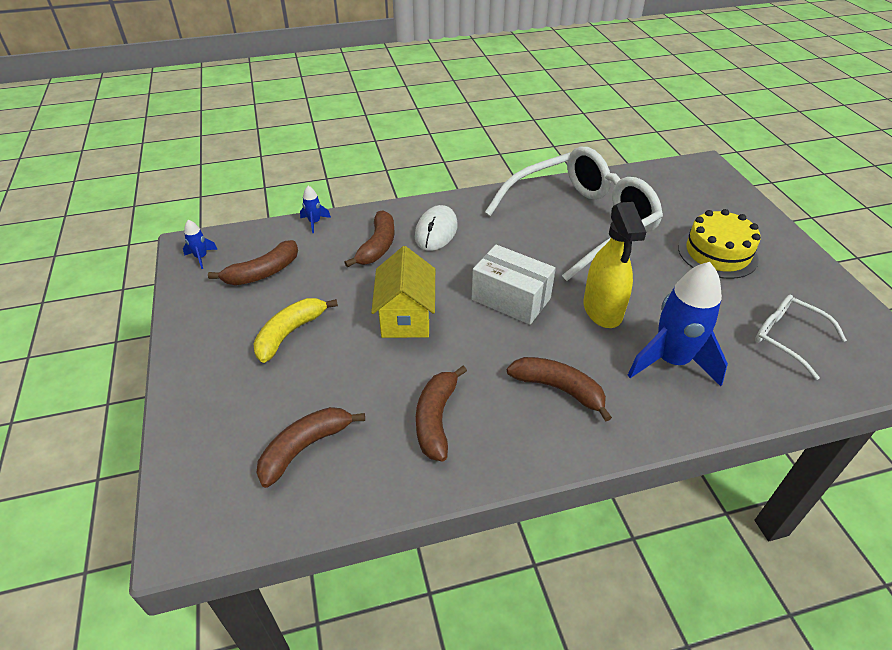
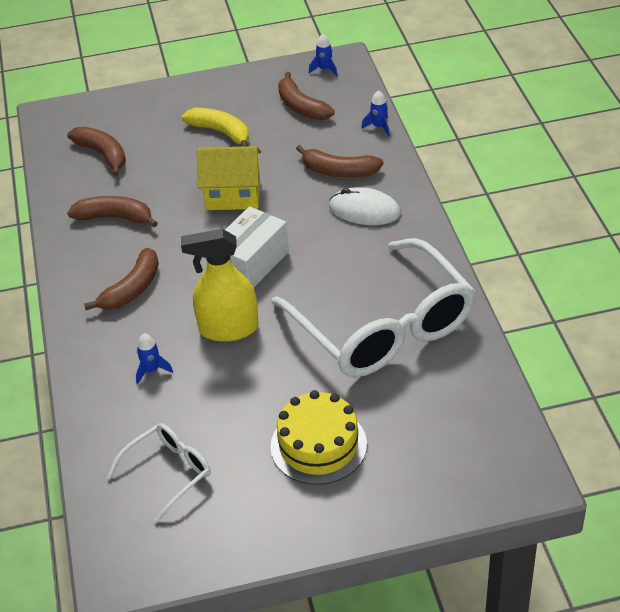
camera: 95 degrees right, 0 degrees up
blue rocket [628,262,728,386] -> blue rocket [136,333,173,384], size x0.42

